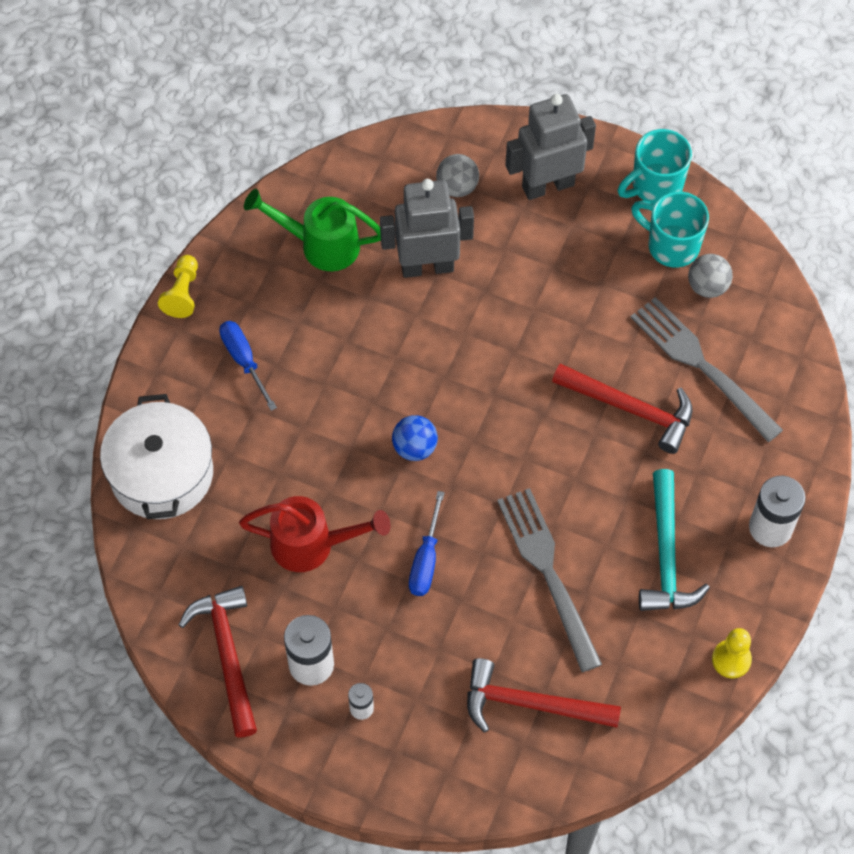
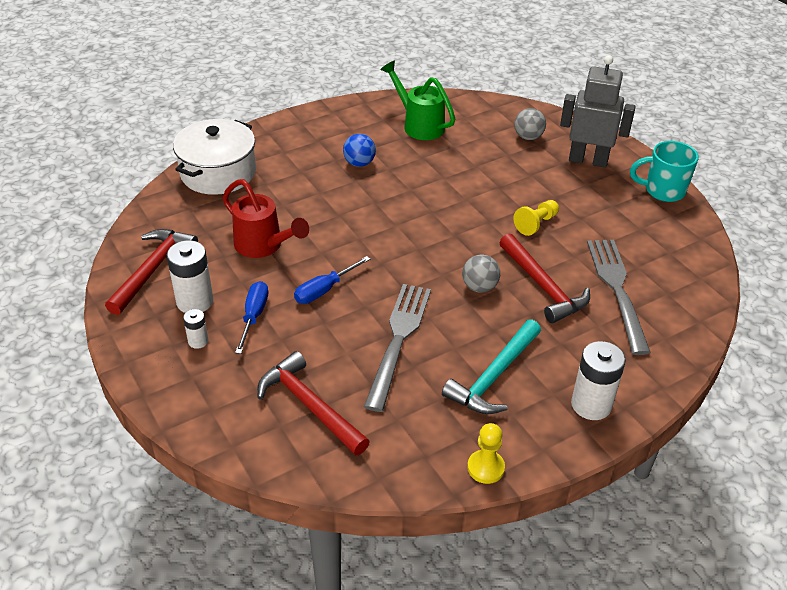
camera: 35 degrees right, 20 degrees down
yellow pawn [158,255,198,318] -> yellow pawn moved to [513,200,559,236]
blue screwdriver [219,321,277,411] -> blue screwdriver moved to [235,281,268,354]
grey robot [380,179,474,278] -> none
blue ball [392,415,438,461] -> blue ball moved to [343,134,376,167]
turquoise mug [631,192,709,268] -> none
grey ball [688,254,733,298] -> grey ball moved to [462,255,500,293]

